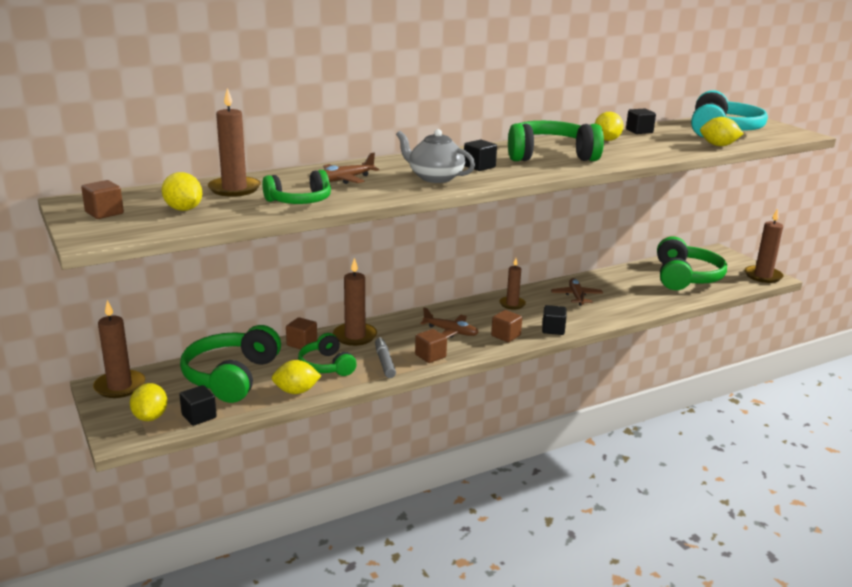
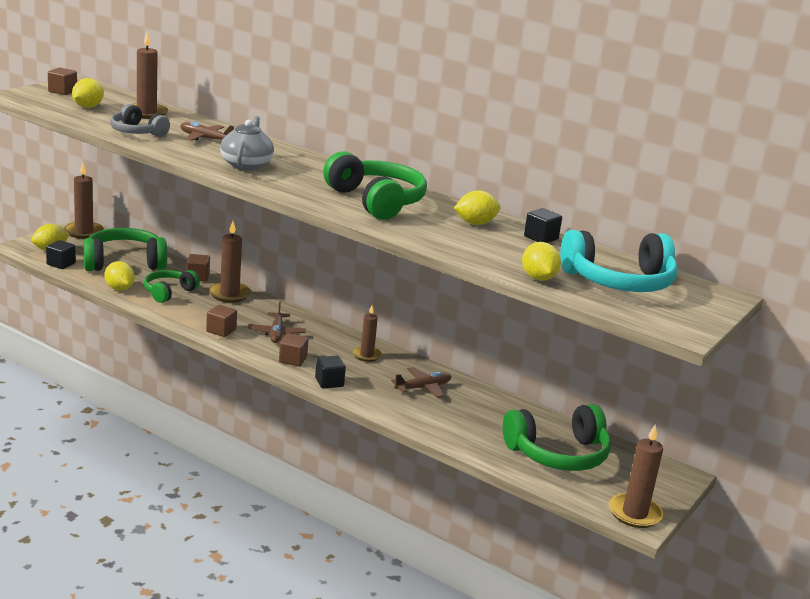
camera: 60 degrees right, 0 degrees up
green headphones [262,170,331,204] -> grey headphones [110,104,170,137]
grey marker [375,337,396,378] -> none
black cube [464,140,497,171] -> none

